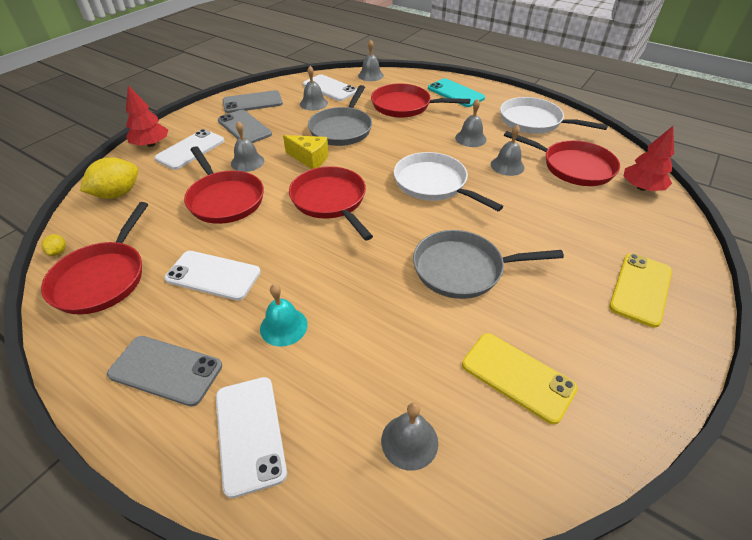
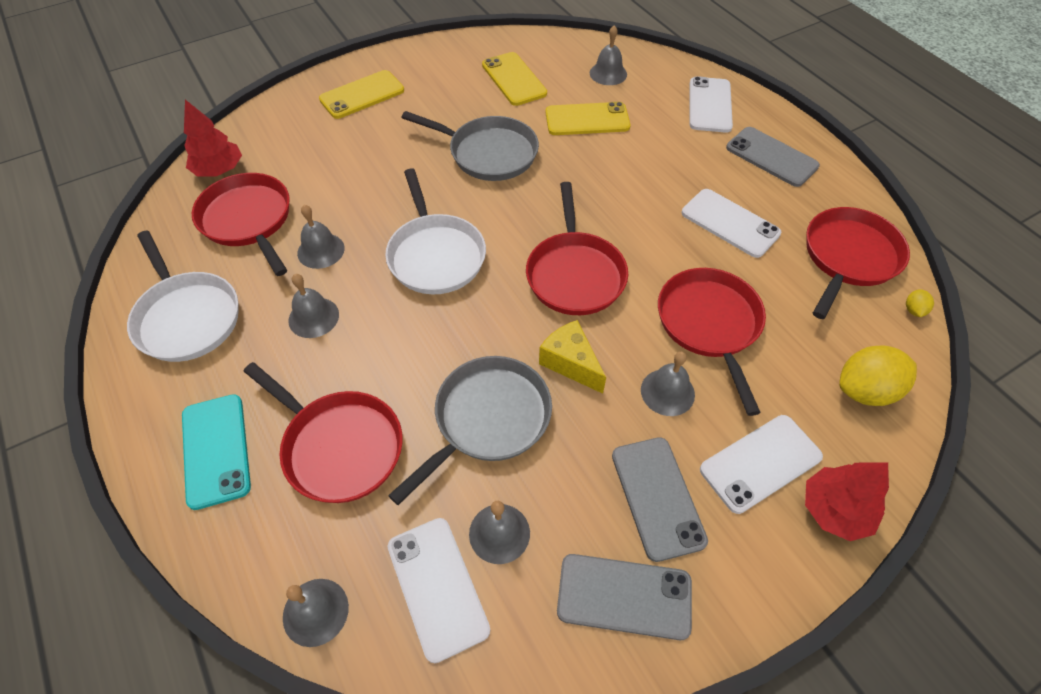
camera: 155 degrees left, 10 degrees up
turquoise bell [260,284,308,347] -> none
none -> yellow phone [546,102,630,135]

